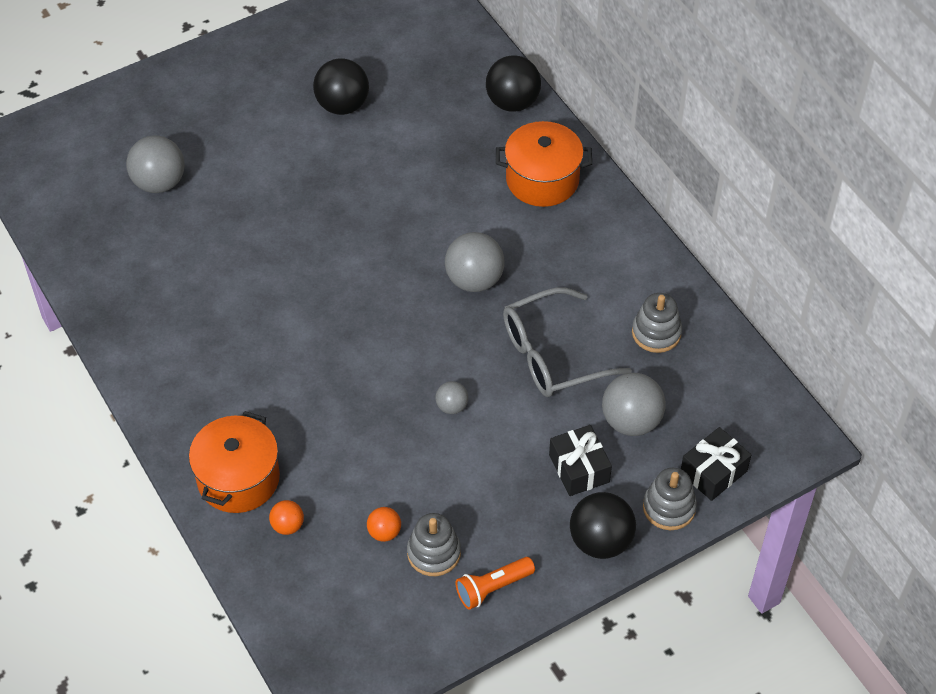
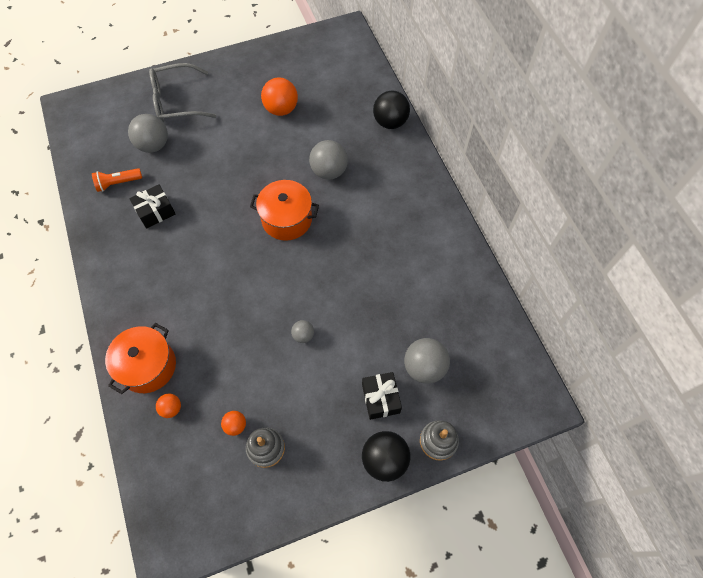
camera: 10 degrees right, 10 degrees up
black ball [313,58,369,115] -> orange ball [261,77,298,116]
grey ball [445,232,504,292] -> grey ball moved to [309,140,348,180]
orange flashlight [455,557,535,610] -> orange flashlight moved to [92,168,142,192]
orange pot [496,121,592,207] -> orange pot moved to [250,180,319,241]
grey glasses [503,288,632,397] -> grey glasses moved to [149,63,216,122]
grey stacking toy [632,293,682,353] -> none
black gift [681,427,751,501] -> black gift moved to [129,184,175,229]

